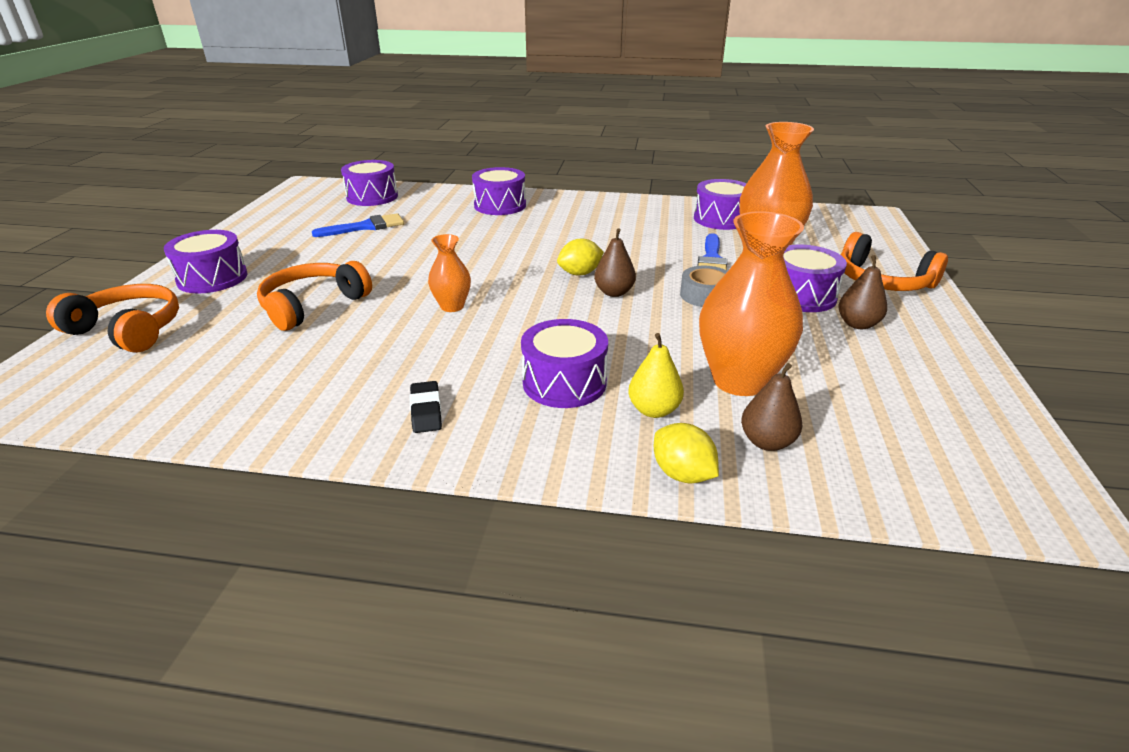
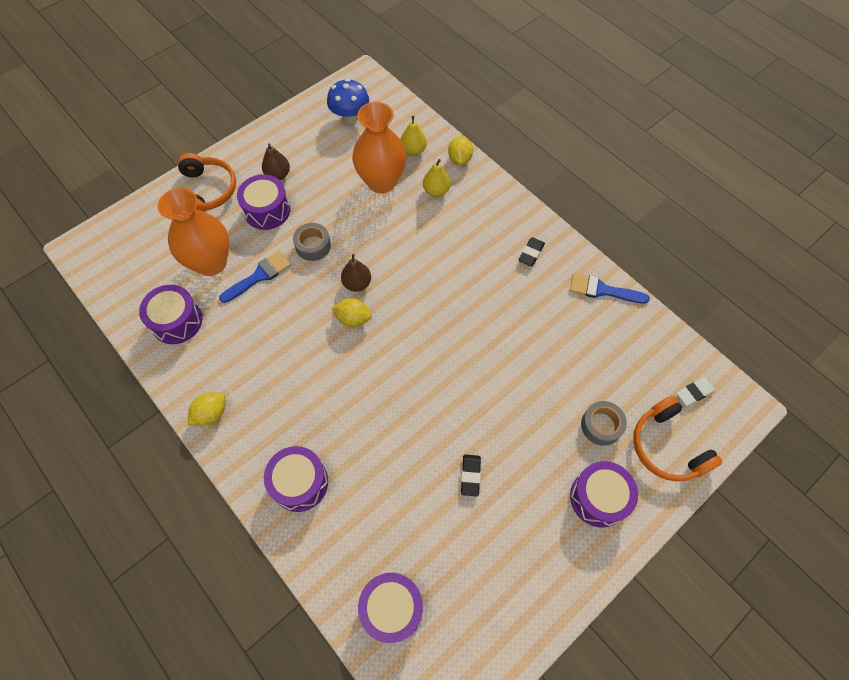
camera: 140 degrees left, 30 degrees up
orange headphones [257,261,372,331] -> none
blue brush [312,213,404,237] -> blue brush moved to [570,273,650,303]
orange vase [428,234,471,312] -> none
purple drum [521,319,608,408] -> none
brown pear [741,363,802,451] -> yellow pear [400,116,427,156]
none -> yellow lemon [188,392,225,426]
none -> blue mushroom [327,79,369,124]
none -> black eraser [461,454,481,496]
none -> grey tape [581,401,627,446]
none -> white eraser [677,377,715,406]

